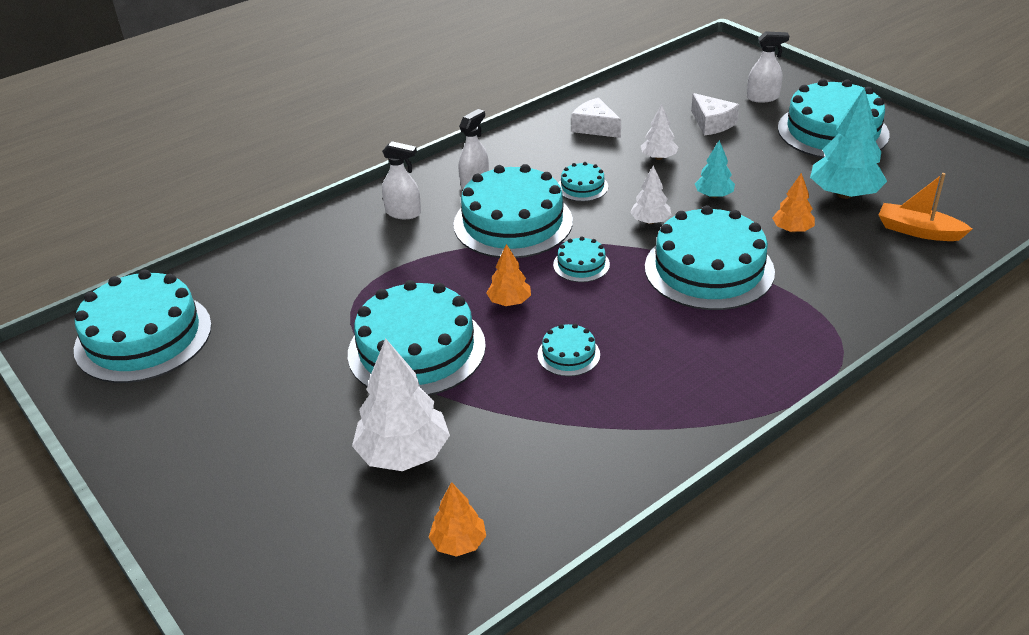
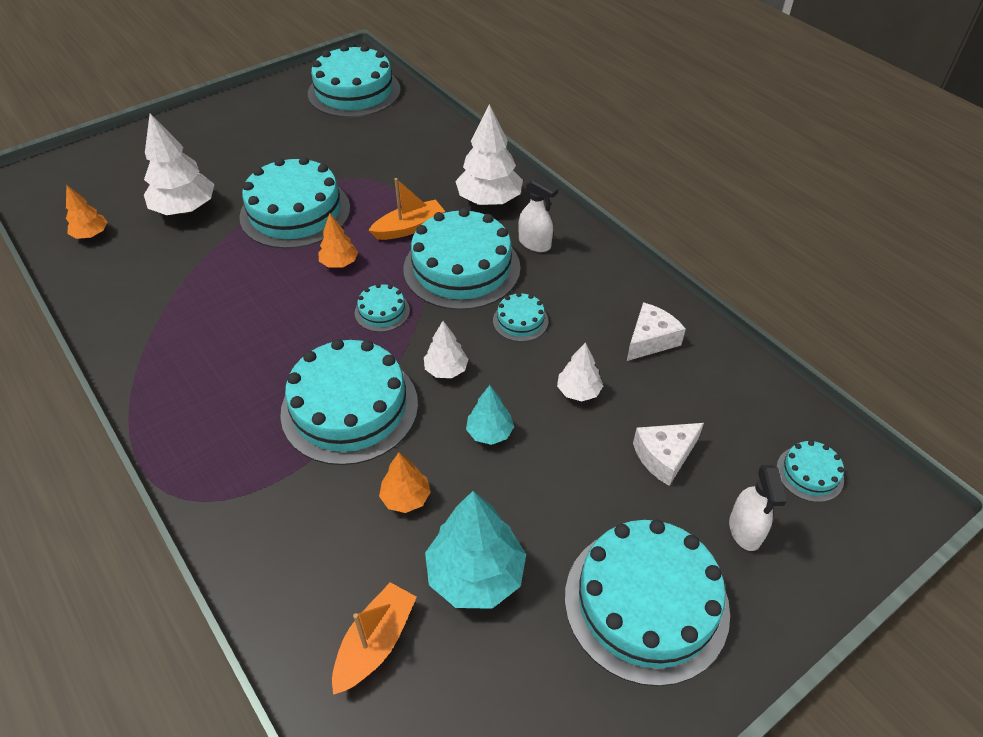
camera: 90 degrees right, 10 degrees up
white spray bottle [382,141,421,219] -> white tree [455,104,523,205]
turquoise cake [538,324,600,376] -> turquoise cake moved to [777,440,844,502]
none -> orange boat [368,178,445,240]

